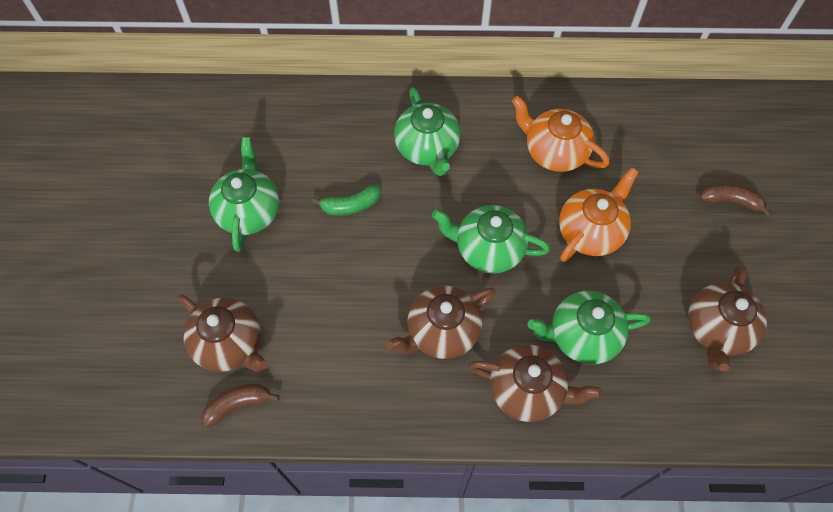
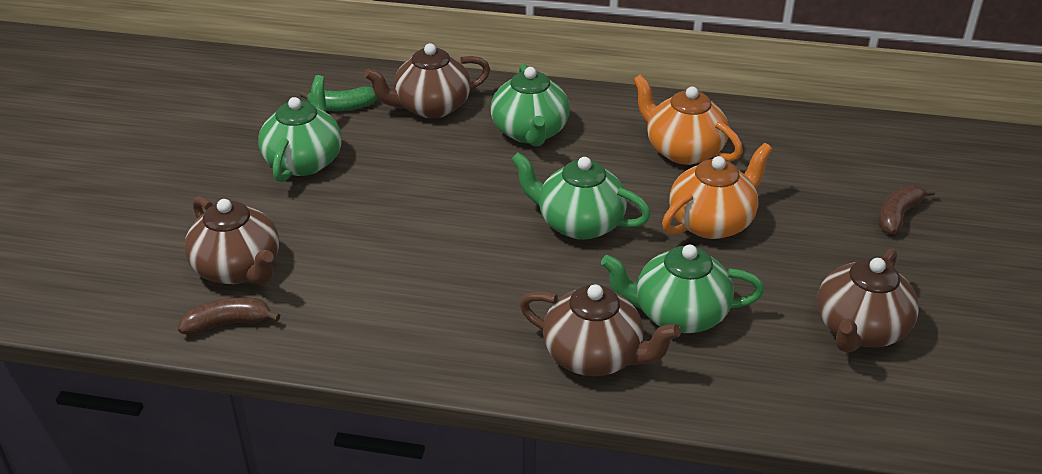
camera: 10 degrees right, 25 degrees down
green banana [312,185,381,216] -> green banana moved to [300,86,377,111]
brown teapot [387,286,496,359] -> brown teapot moved to [364,43,490,118]
brown banana [700,184,771,217] -> brown banana turned 75 degrees counterclockwise [879,185,935,234]

